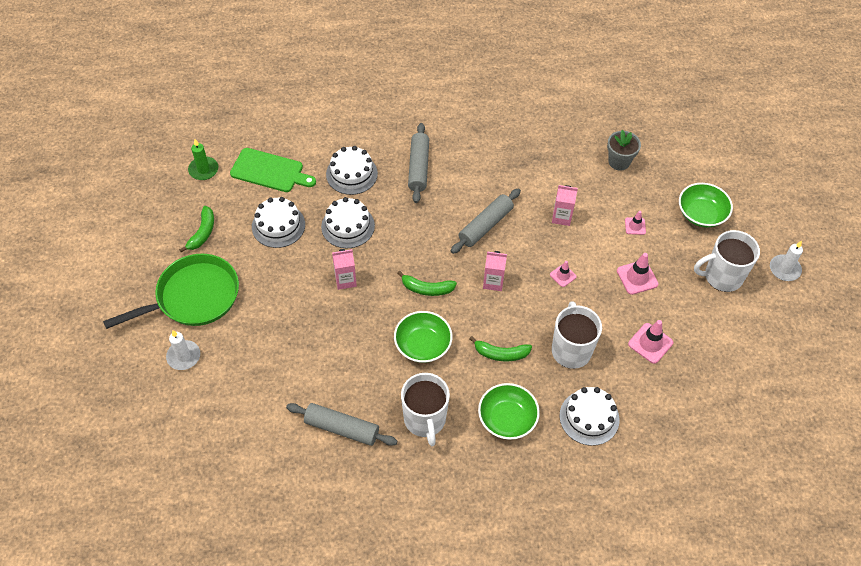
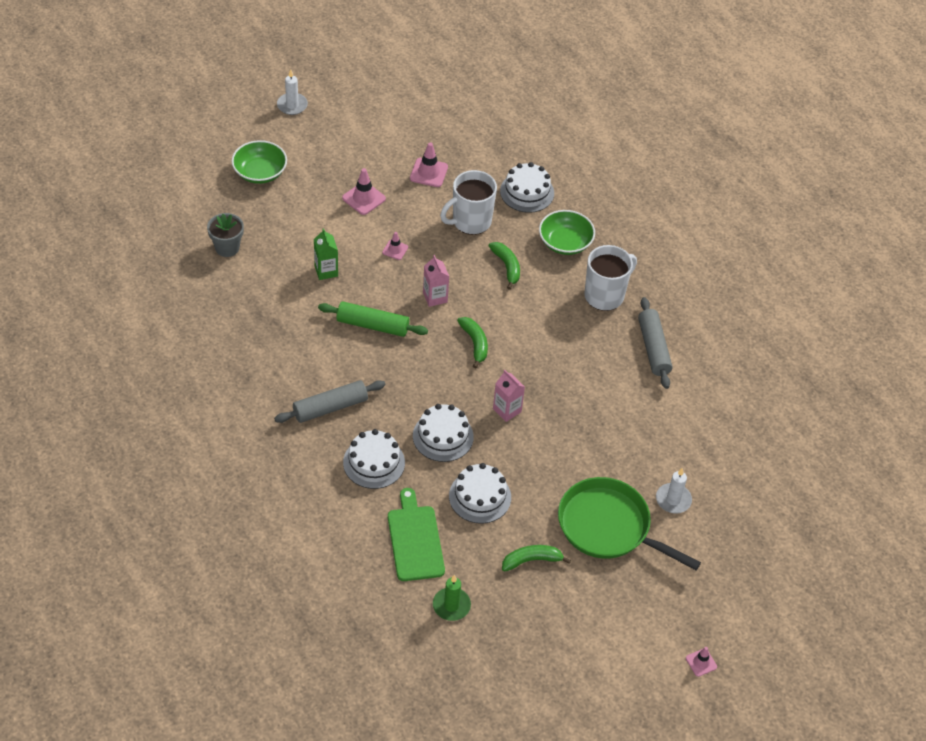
camera: 120 degrees left, 5 degrees down
green bowl [394,311,453,363] -> none
grey rolling pin [451,189,521,254] -> green rolling pin [318,301,428,337]
pink carton [552,185,578,226] -> green carton [314,228,338,280]
pink traffic cone [625,211,646,235] -> pink traffic cone moved to [686,647,717,677]
white mug [694,230,760,292] -> none

